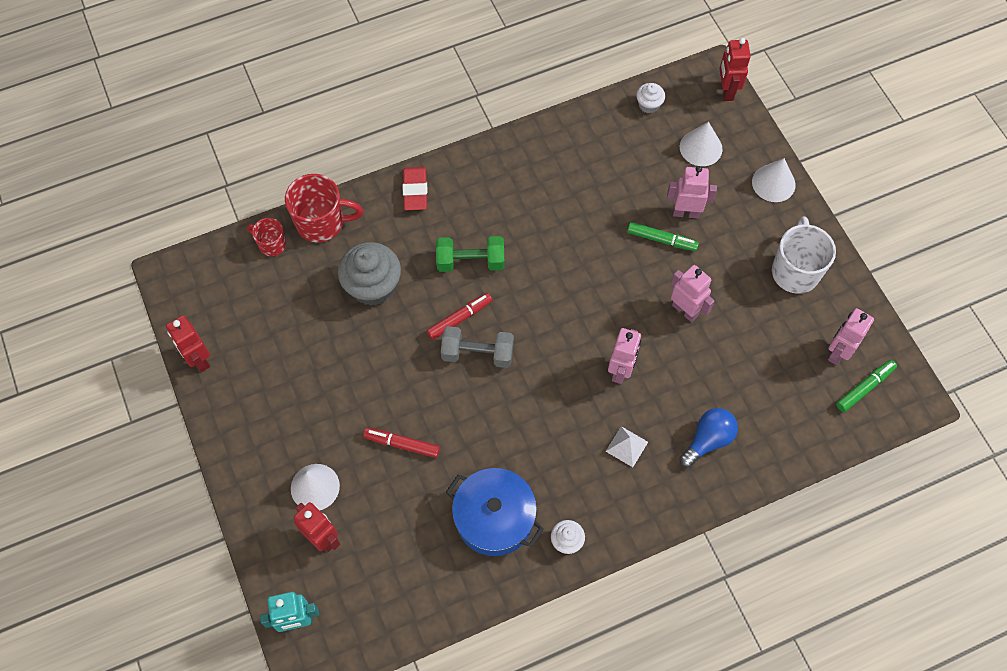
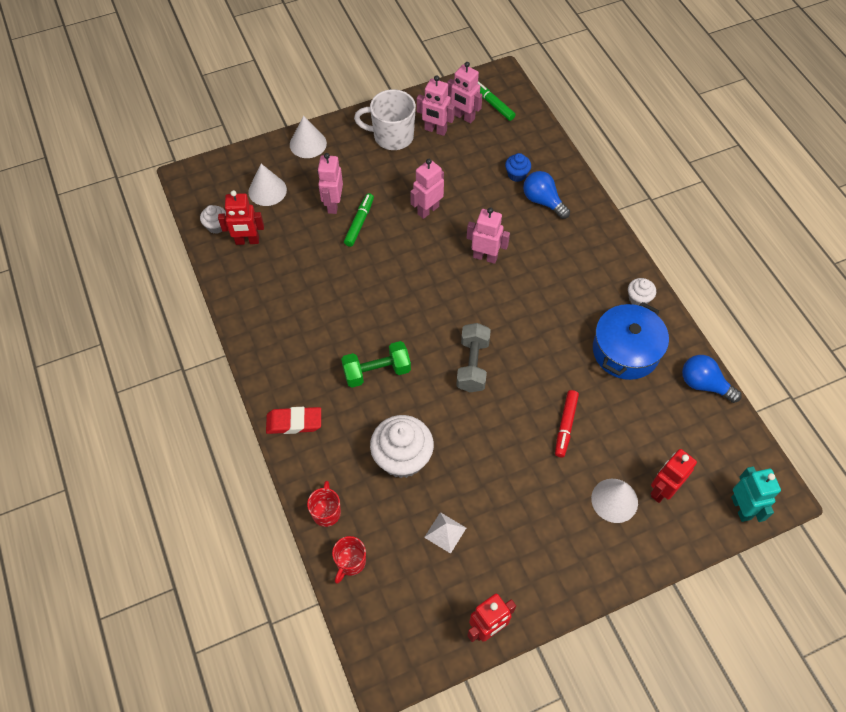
camera: 90 degrees left, 5 degrees down
red mug [285,174,363,243] -> red mug [307,481,341,527], size x0.57
grey cupcake [338,242,401,306] -> white cupcake [370,415,434,478]
red marker [427,293,492,340] -> none
green dumbbell [436,236,504,272] -> green dumbbell turned 75 degrees clockwise [341,341,411,388]
white pyramid [605,426,648,467] -> white pyramid moved to [424,512,466,554]
red robot [719,38,751,101] -> red robot moved to [218,190,264,245]
none -> pink robot [417,75,455,136]
none -> blue cupcake [505,153,531,182]
none -> blue light bulb [682,355,742,403]

